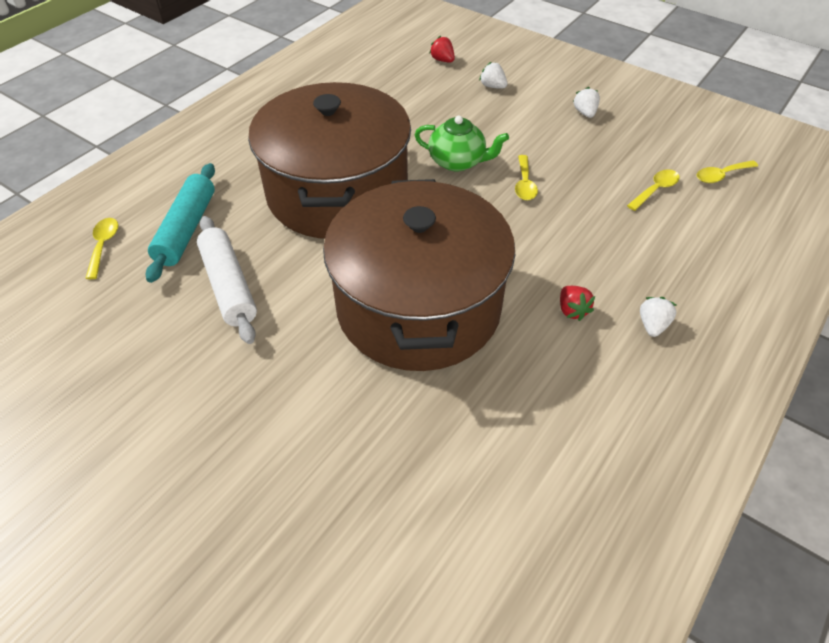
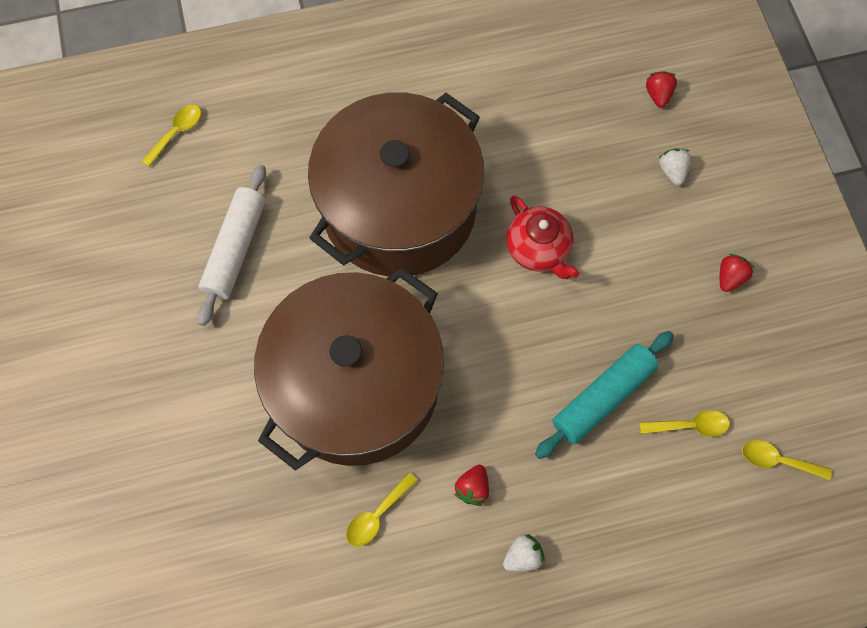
camera: 40 degrees right, 20 degrees up
turquoise rolling pin [146,163,215,283] -> turquoise rolling pin moved to [535,331,674,459]
green teapot [415,116,509,171] -> red teapot [506,196,579,279]
yellow spoon [515,155,538,200] -> yellow spoon moved to [346,473,418,547]
white strawberry [573,87,600,118] -> red strawberry [720,254,755,292]

